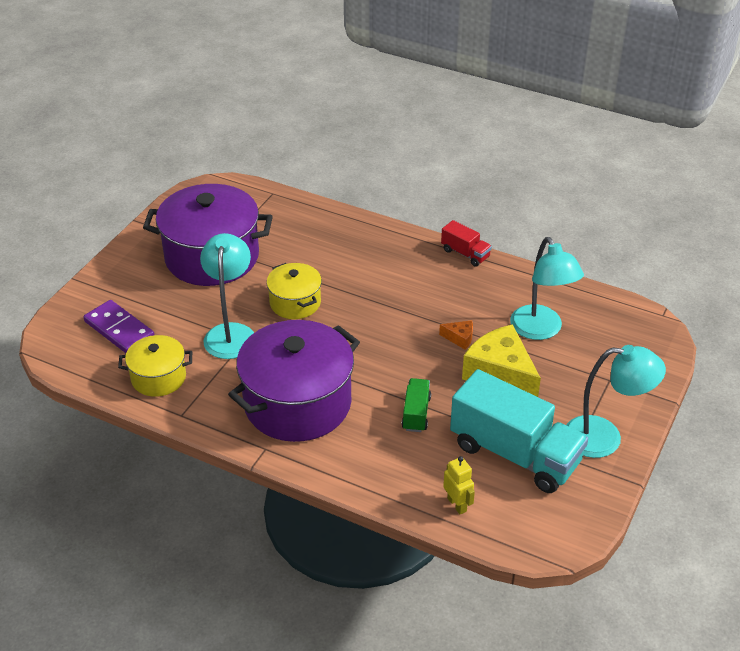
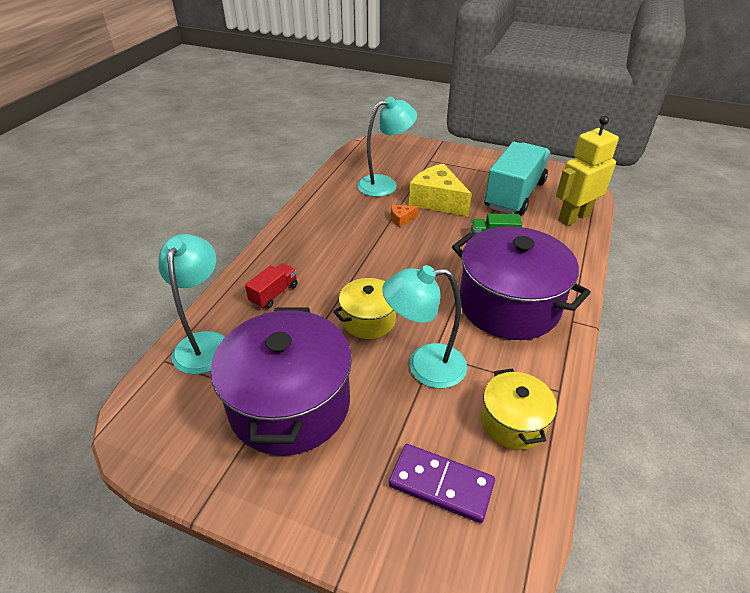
camera: 95 degrees left, 0 degrees up
purple domino [83,300,155,353] -> purple domino turned 75 degrees clockwise [389,444,495,523]
orange cheese [439,320,473,350] -> orange cheese turned 120 degrees counterclockwise [391,205,418,228]
red truck [441,220,492,267] -> red truck moved to [245,263,298,309]
yellow robot [443,456,475,515] -> yellow robot [556,116,619,226], size x2.03
yellow cheese [462,324,541,397] -> yellow cheese turned 90 degrees clockwise [409,163,472,216]
turquoise lamp [566,345,666,458] -> turquoise lamp moved to [158,234,225,375]

